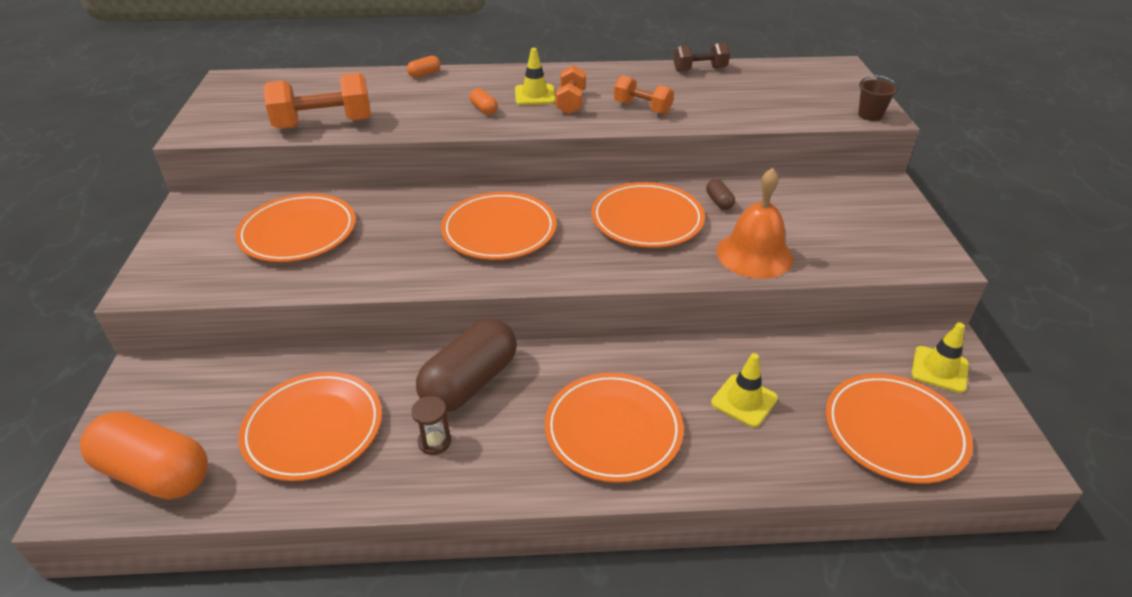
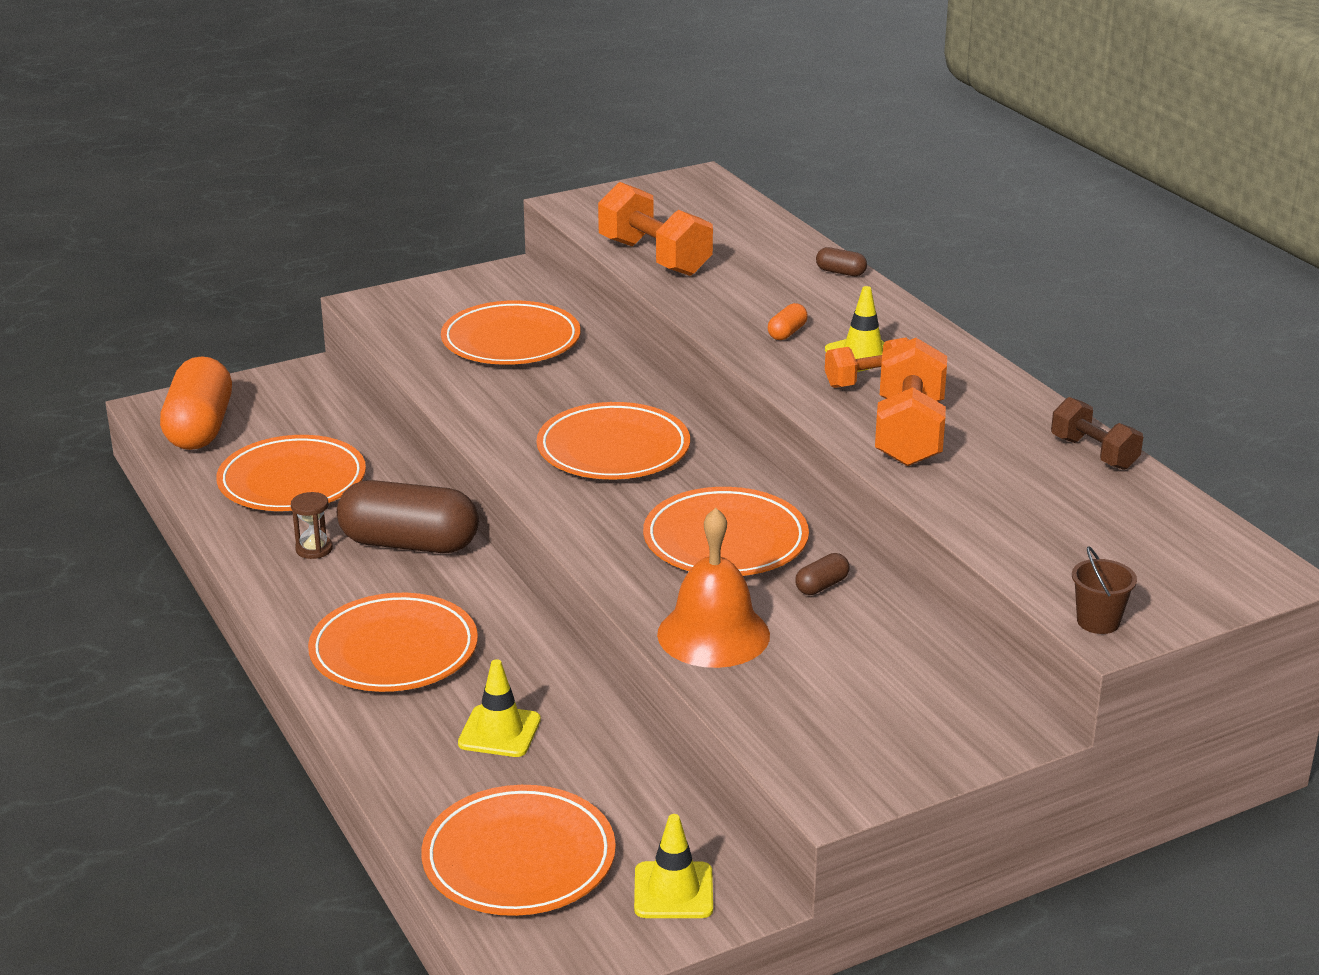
camera: 65 degrees right, 10 degrees down
orange capsule [407,56,441,78] -> brown capsule [816,247,867,276]
orange dumbbell [614,75,674,115] -> orange dumbbell [875,338,947,466], size x1.64

